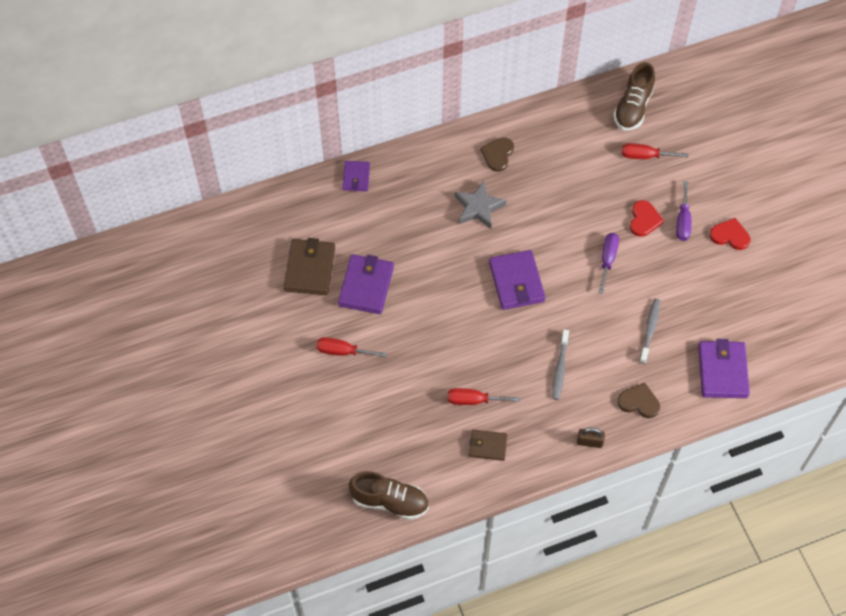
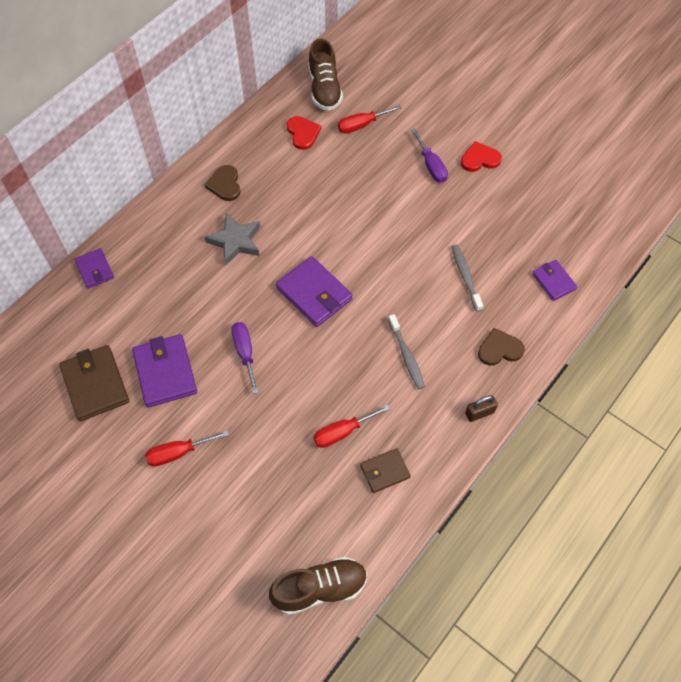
camera: 30 degrees left, 0 degrees up
purple screwdriver [598,233,619,294] -> purple screwdriver moved to [231,322,259,394]
red heart [630,200,664,237] -> red heart moved to [287,116,321,150]
purple wallet [698,339,750,398] -> purple wallet [532,260,577,301], size x0.59

